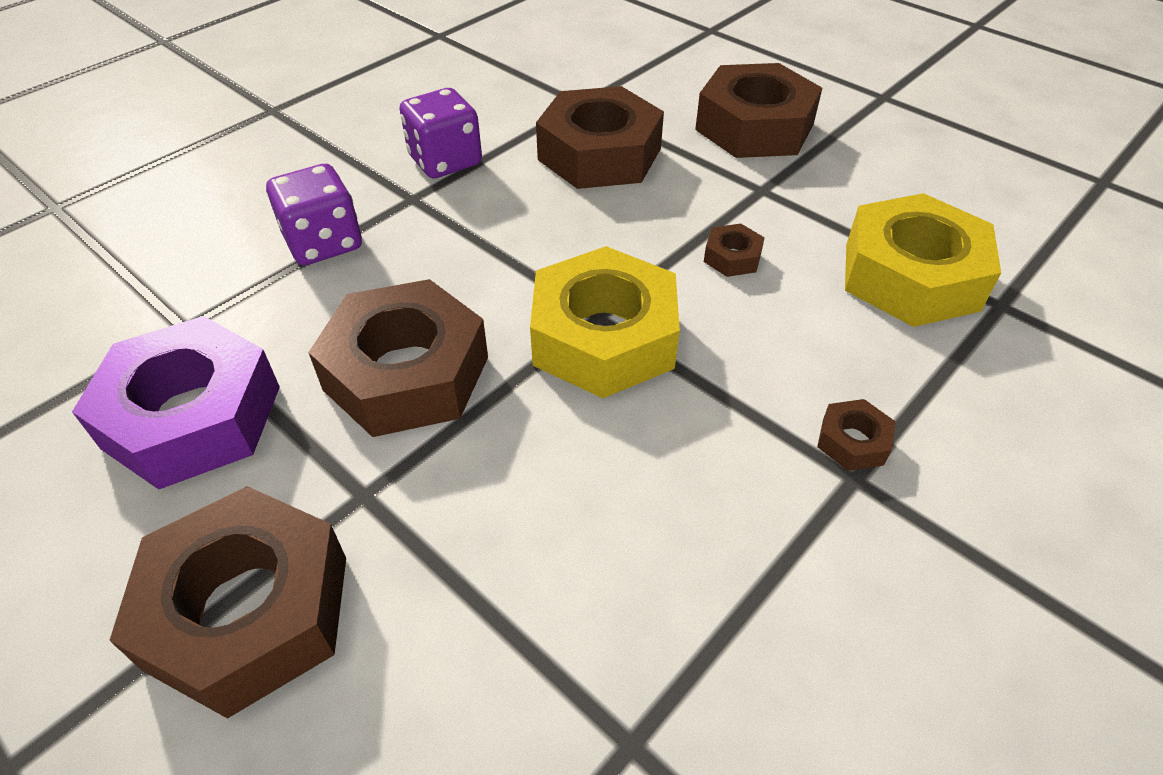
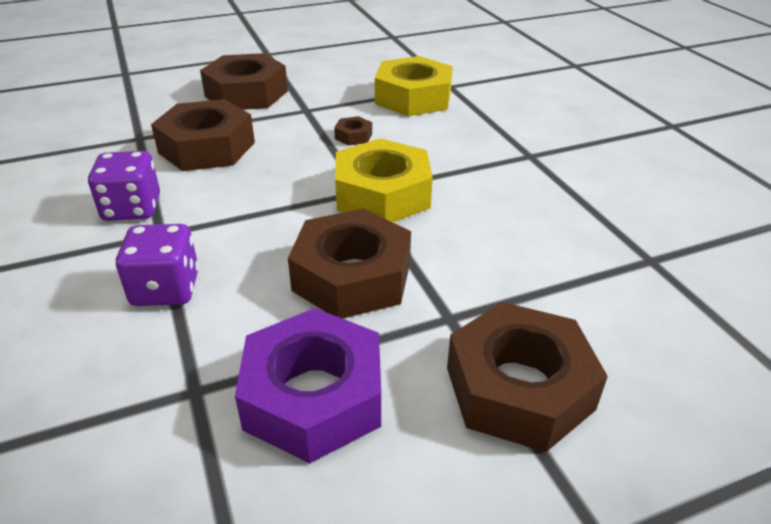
camera: 65 degrees left, 10 degrees down
brown nut [817,399,896,471] -> none

